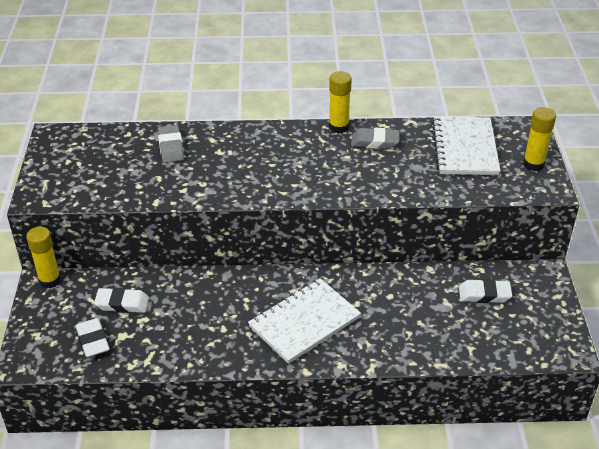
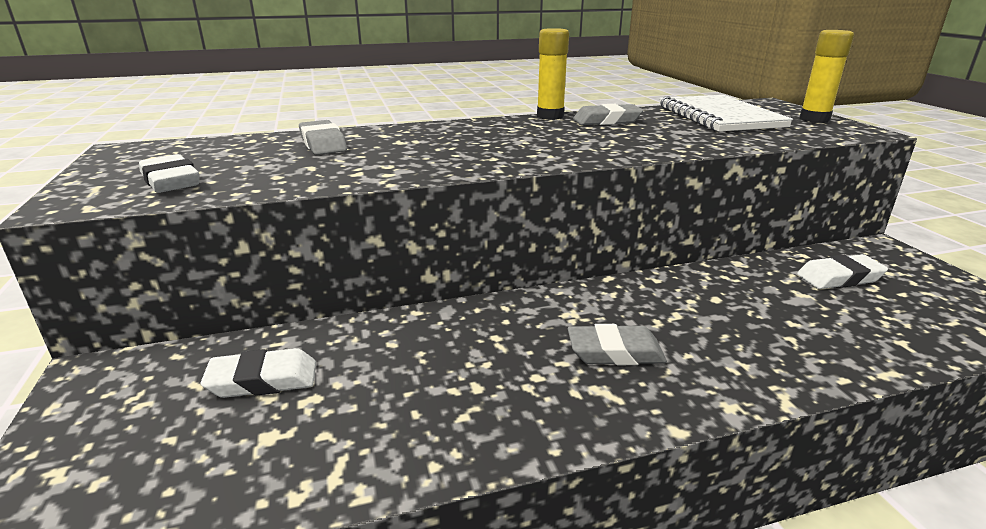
camera: 15 degrees left, 15 degrees down
yellow glue stick [26,227,61,288] -> none
white eraser [76,318,110,357] -> white eraser moved to [139,154,200,193]
white notebook [248,278,361,364] -> grey eraser [568,324,667,365]

